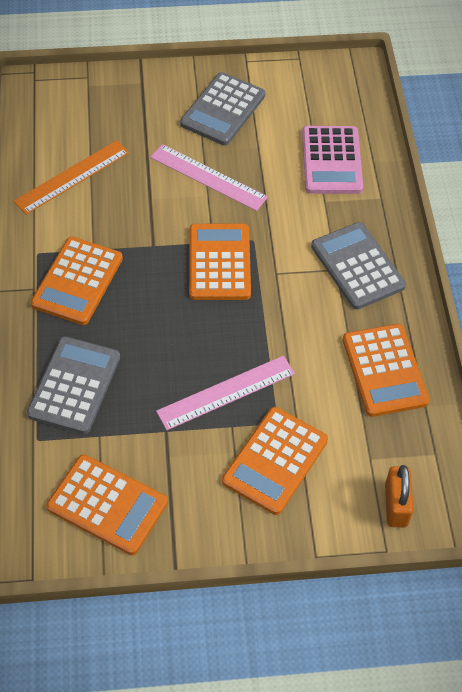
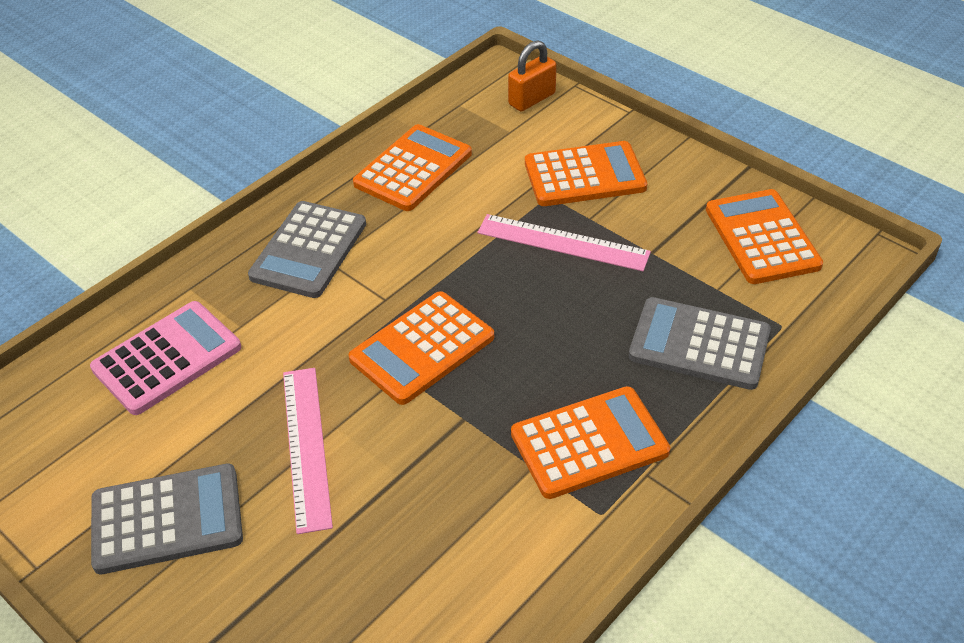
camera: 130 degrees left, 10 degrees down
orange ruler [14,140,129,215] -> none
grey calculator [27,336,120,434] -> grey calculator turned 45 degrees clockwise [629,297,771,390]

